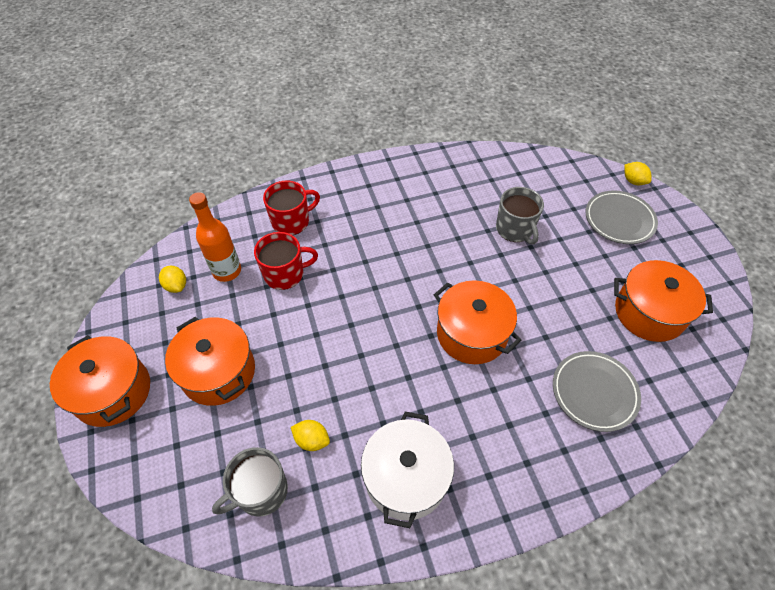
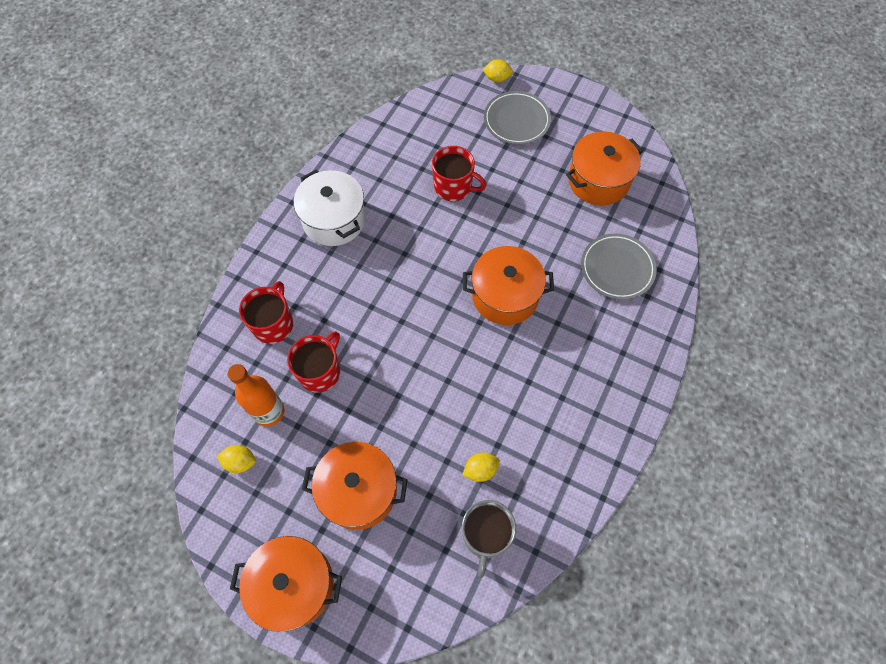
camera: 45 degrees left, 10 degrees up
white pot [361,412,454,528] -> white pot moved to [294,169,366,246]
grey mug [496,187,544,245] -> red mug [432,146,487,201]

